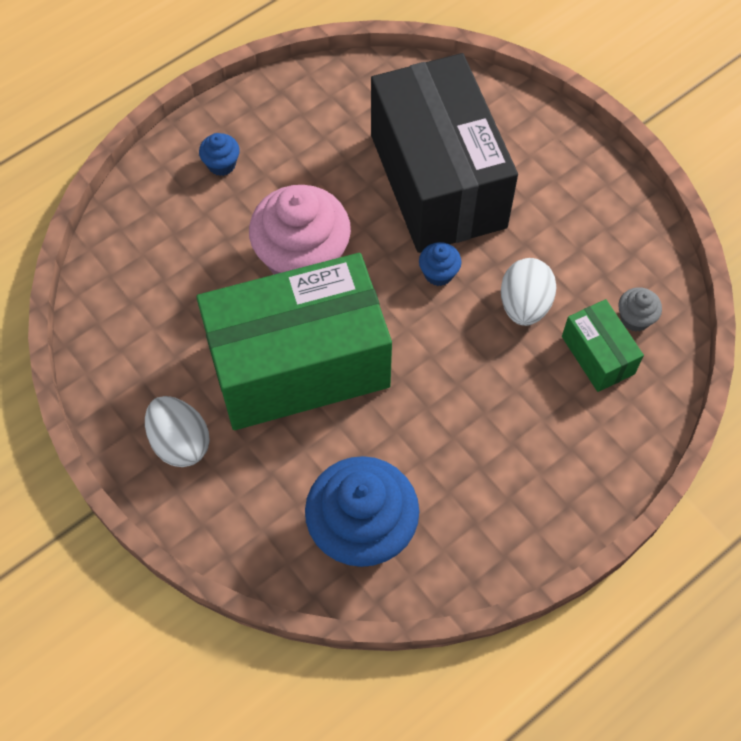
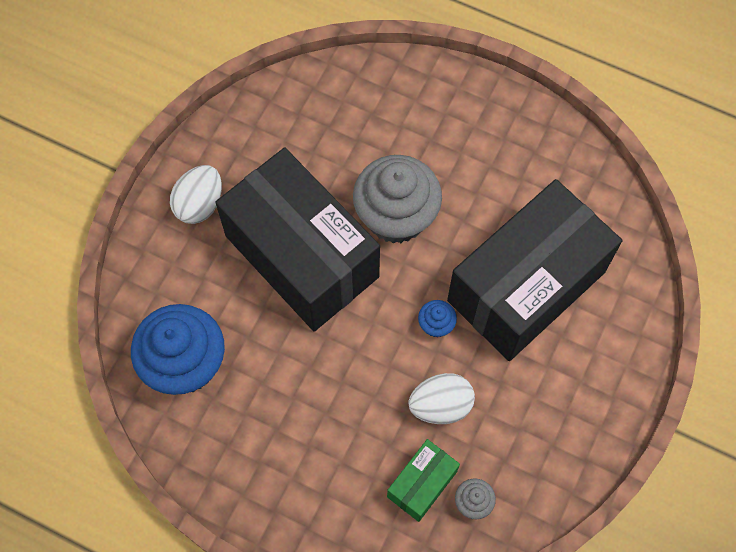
camera: 65 degrees right, 5 degrees up
green box [196,253,392,430] -> black box [215,148,380,331]
blue cupcake [199,133,240,176] -> none
pink cupcake [249,185,351,275] -> grey cupcake [353,155,442,244]

